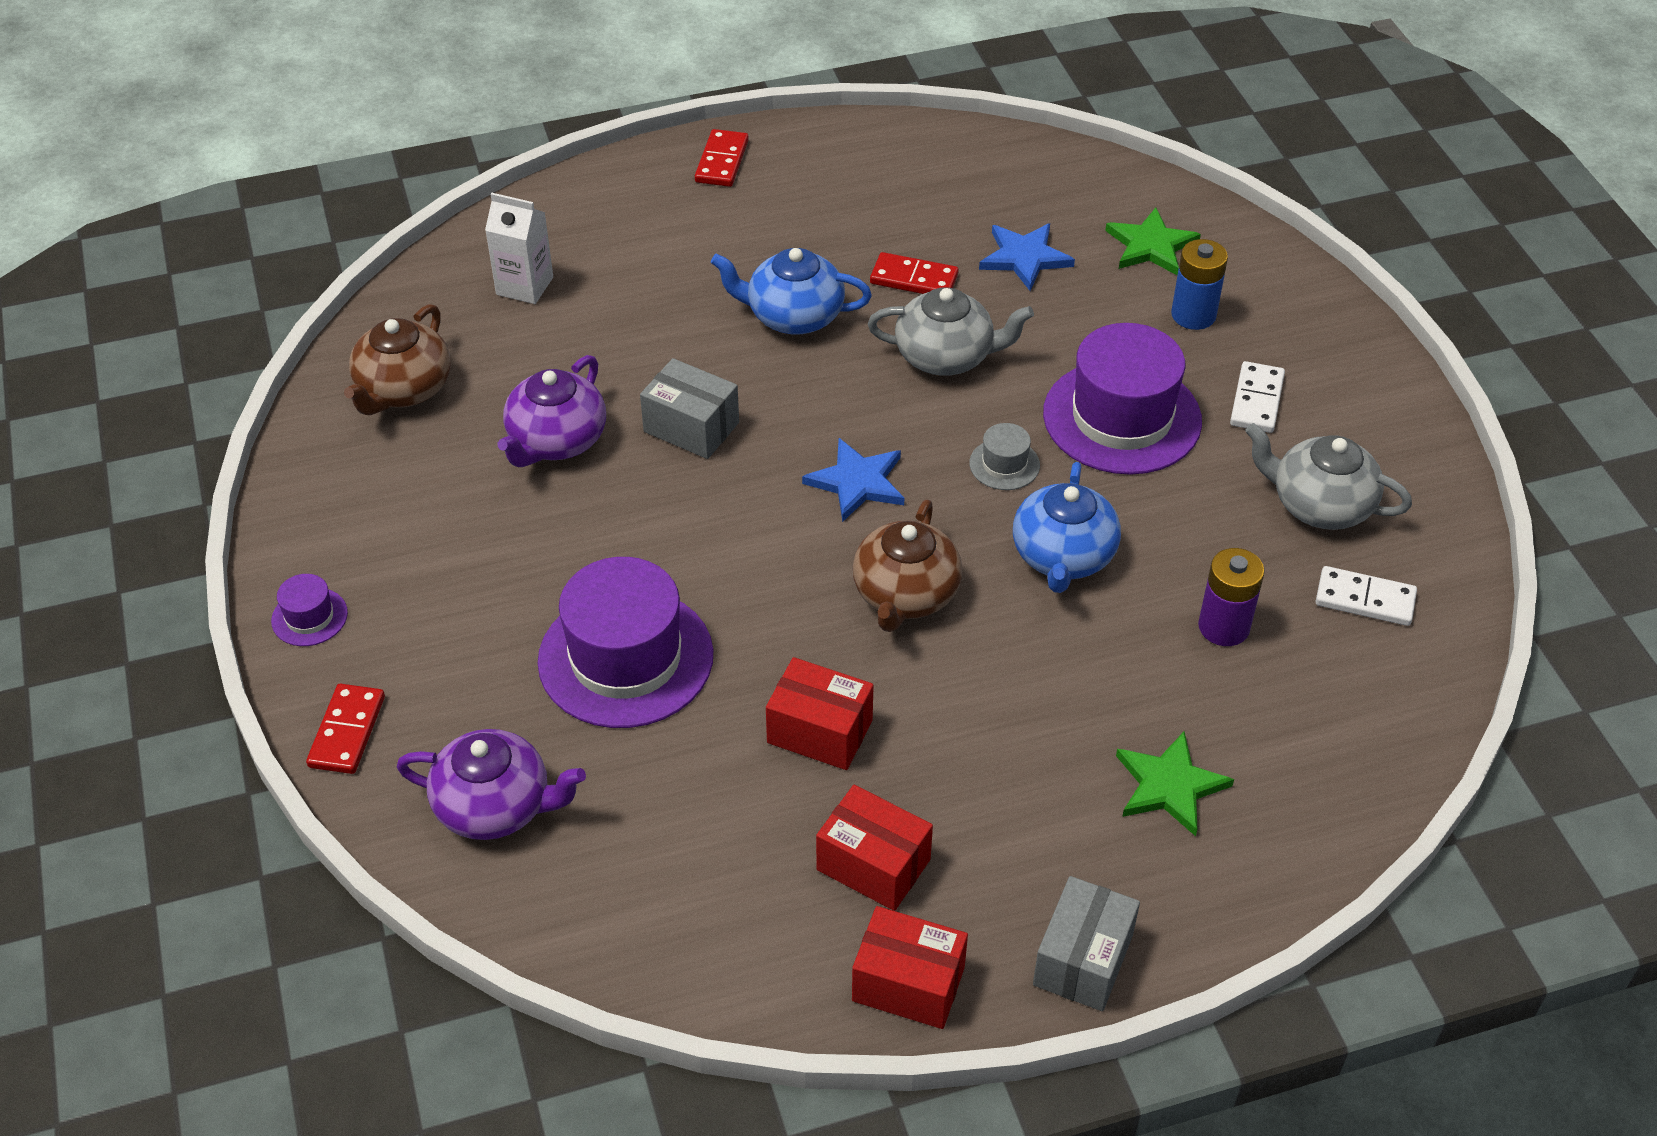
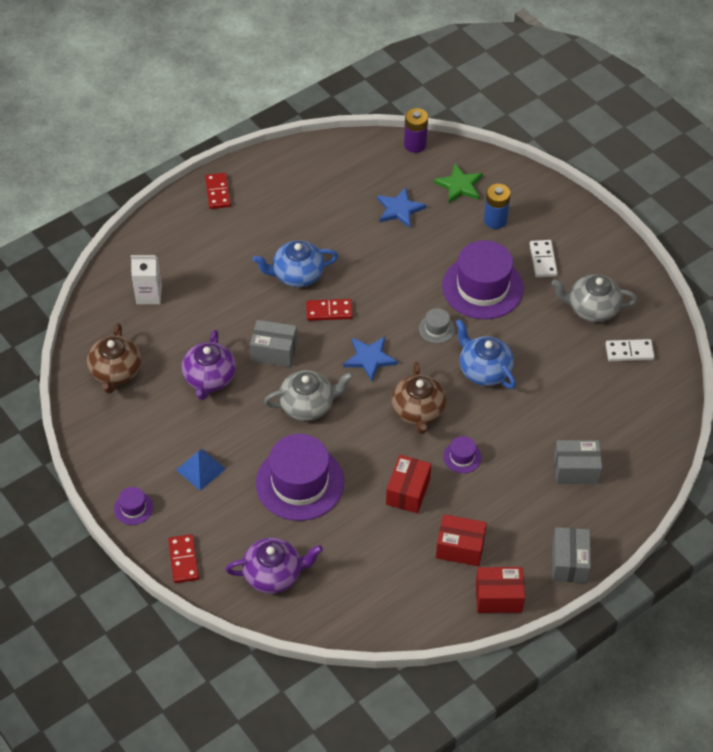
camera: 20 degrees left, 5 degrees up
red box [766,657,874,770] -> red box turned 75 degrees counterclockwise [386,455,431,514]
grey teapot [868,287,1034,376] -> grey teapot moved to [264,370,353,421]
red domino [870,252,959,294] -> red domino moved to [306,299,353,321]
blue teapot [1013,462,1121,593] -> blue teapot turned 150 degrees clockwise [456,319,516,389]
green star [1116,731,1234,836] -> grey box [554,440,602,484]
purple battery [1198,548,1265,646] -> purple battery moved to [404,108,428,153]
none -> blue pyramid [176,448,226,491]
none -> purple hat [443,436,482,473]

